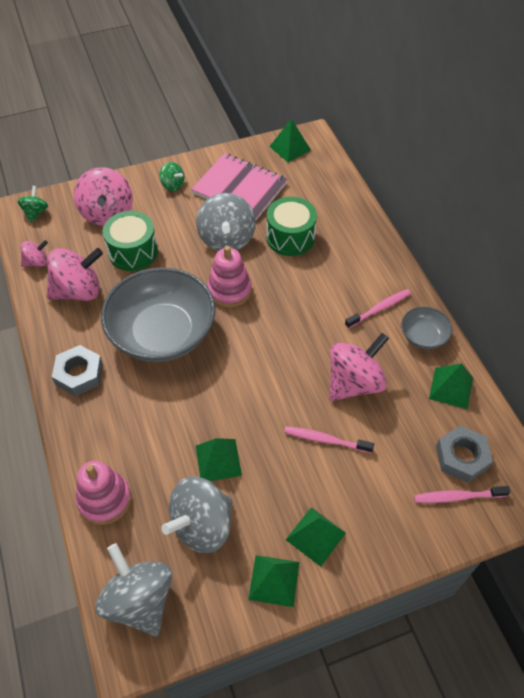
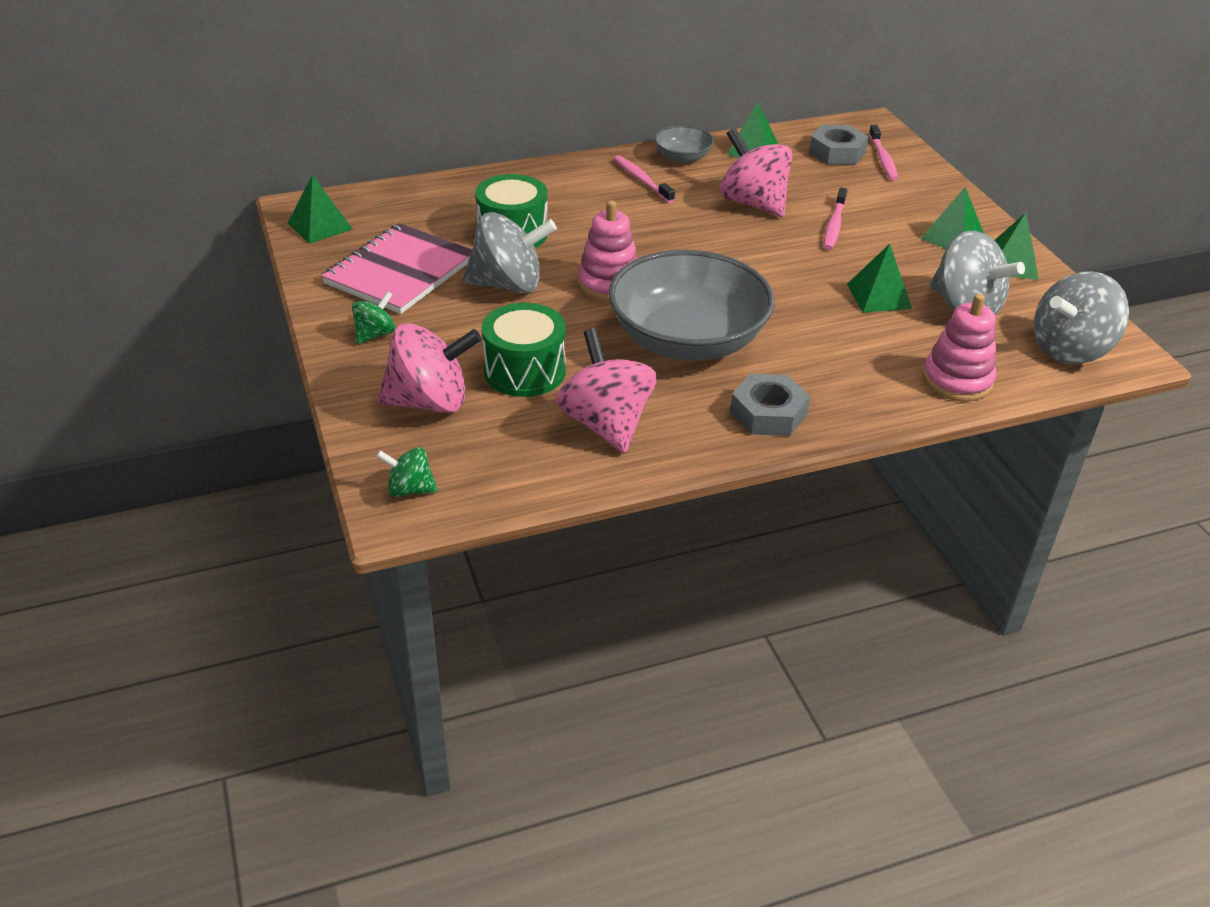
camera: 90 degrees left, 15 degrees down
pink spinning top [20,240,48,267] -> none

